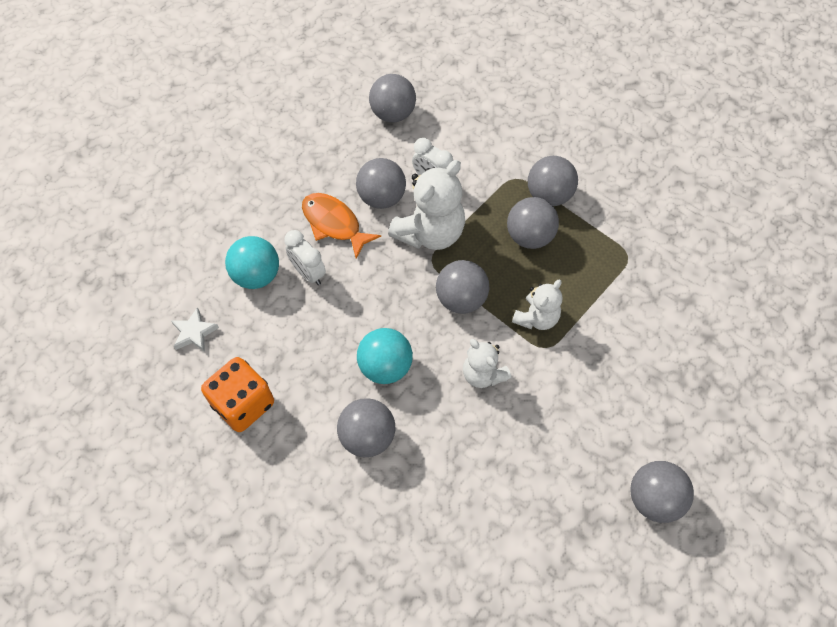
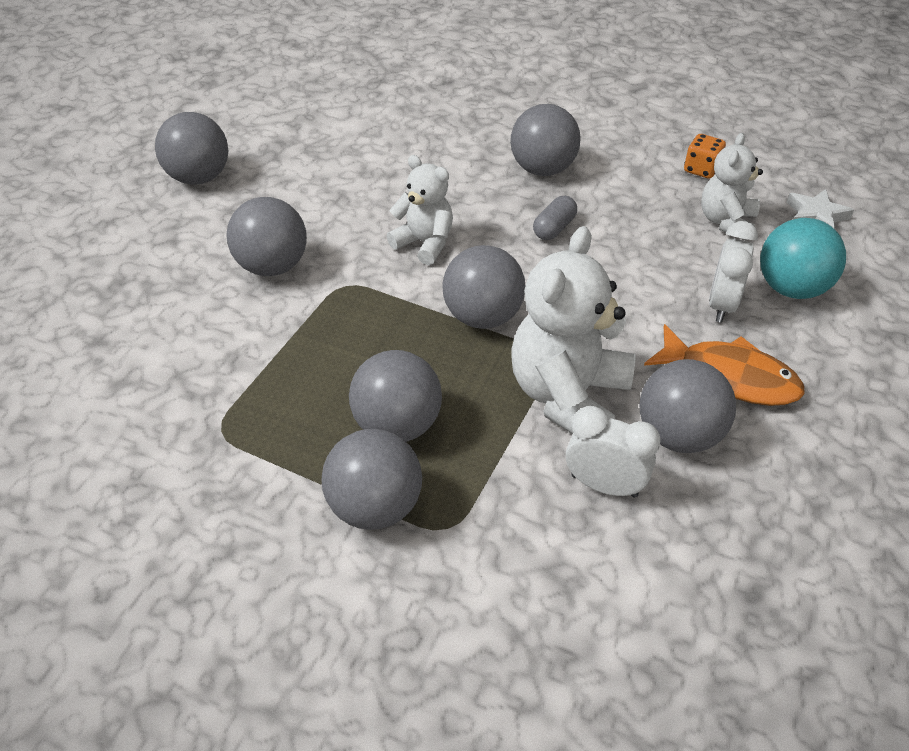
camera: 165 degrees right, 15 degrees down
orange dice [201,357,274,432] -> orange dice [684,134,726,179], size x0.51
white clock [284,230,326,285] -> white clock turned 105 degrees counterclockwise [709,221,758,323]
turquoise ball [357,328,413,384] -> grey capsule [533,196,577,240]
grey ball [369,74,416,123] -> grey ball moved to [226,197,307,276]
white teddy bear [512,279,562,330] -> white teddy bear moved to [701,133,763,241]

